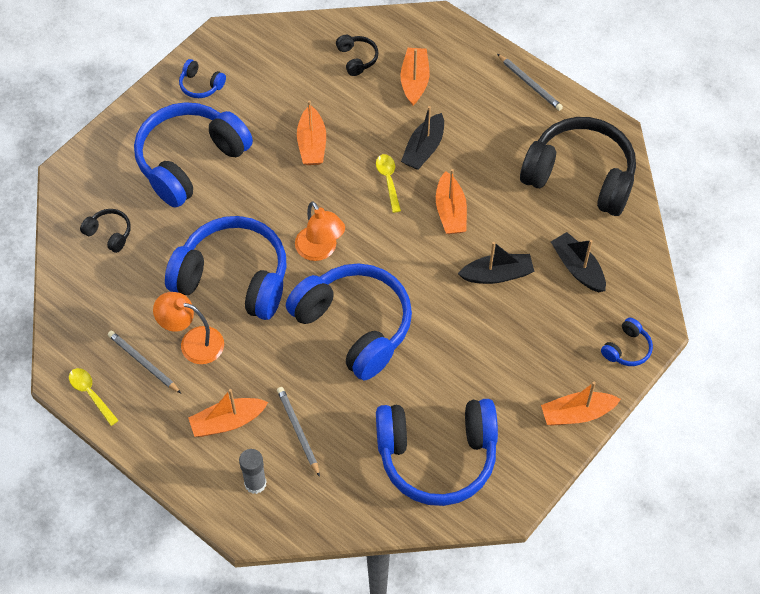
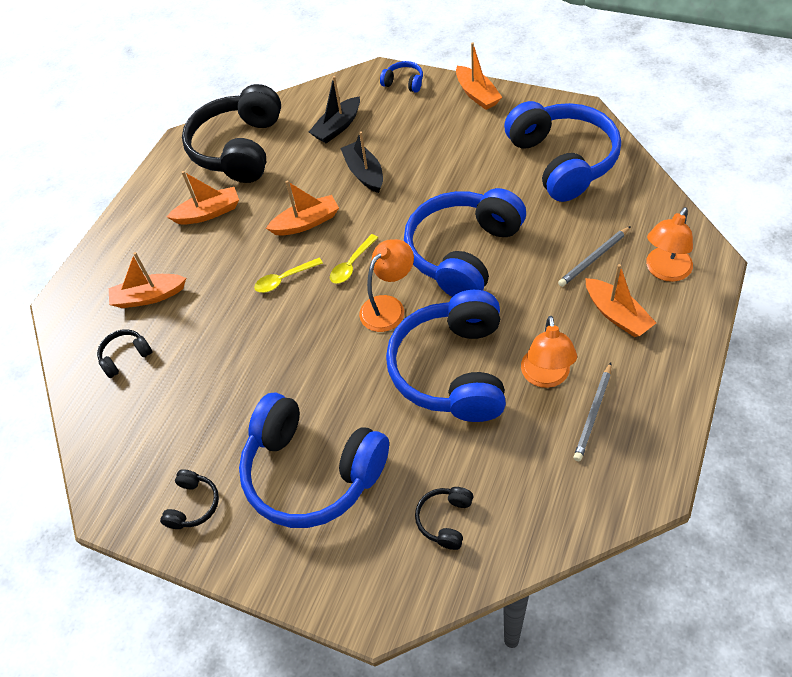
camera: 100 degrees left, 5 degrees down
yellow spoon [69,368,119,426] -> yellow spoon moved to [330,234,378,284]
blue headphones [179,59,226,98] -> black headphones [160,469,219,529]
grey glue stick [239,449,267,494] -> orange lamp [646,207,693,282]
orange boat [297,100,326,165] -> orange boat moved to [167,171,239,225]
black boat [401,106,444,170] -> none
grey pencil [497,54,563,111] -> none

